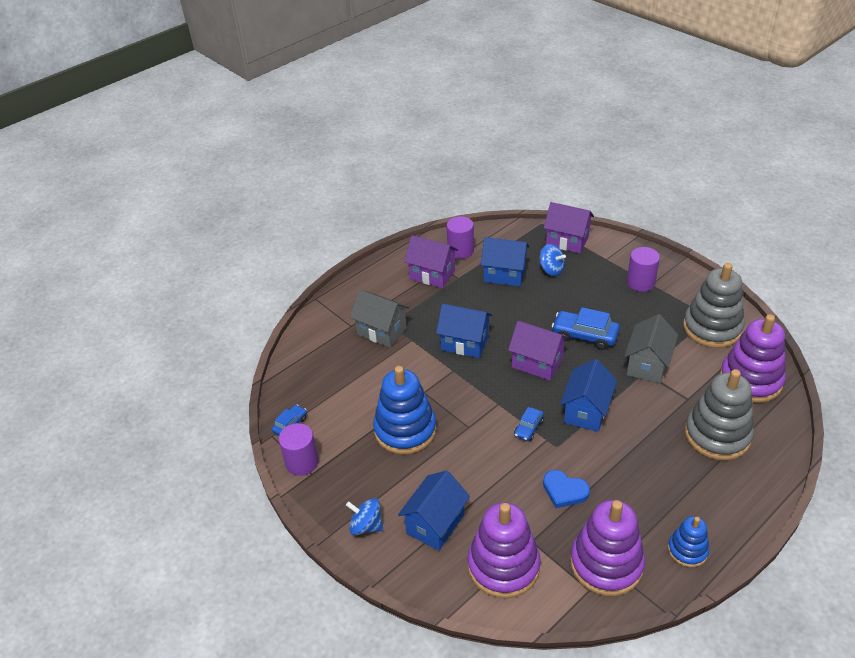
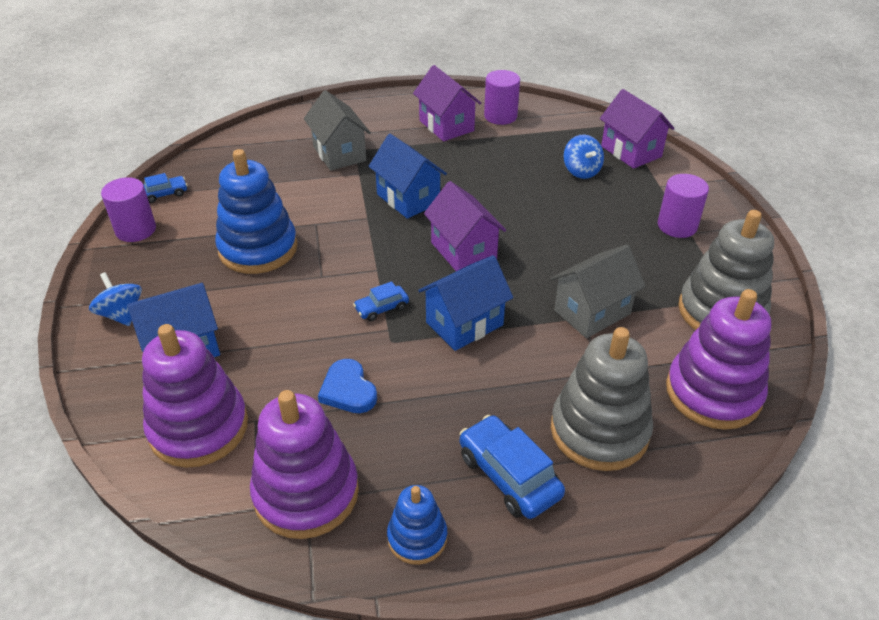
camera: 30 degrees right, 0 degrees up
blue house [481,237,529,286] -> none
blue car [552,307,620,350] -> blue car moved to [460,415,565,519]

